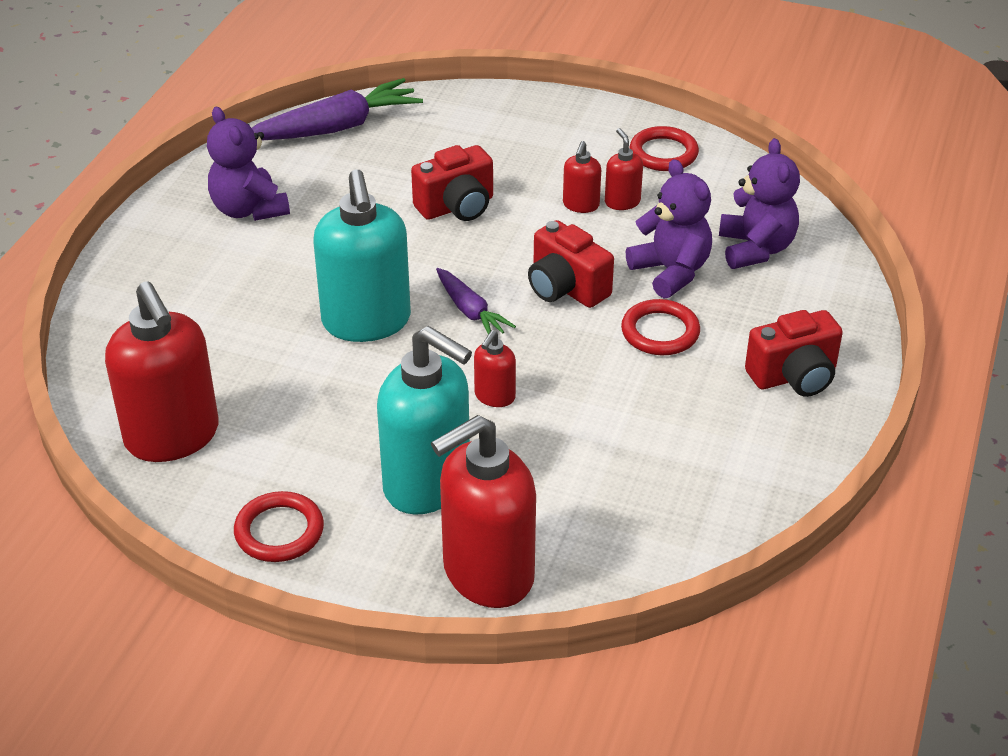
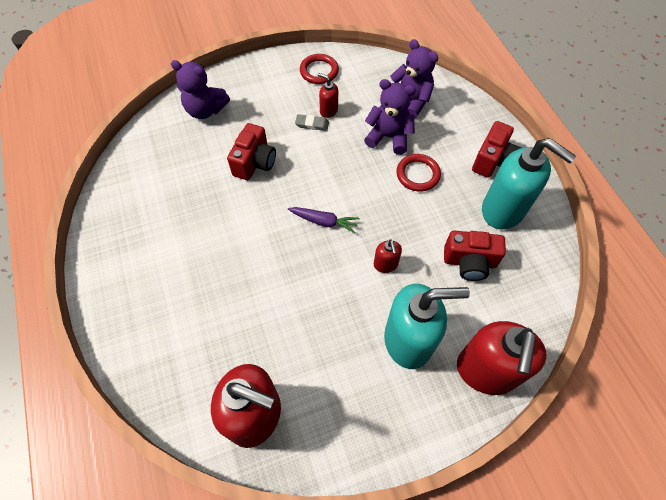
camera: 40 degrees left, 20 degrees up
purple teddy bear [207,107,290,221] -> purple teddy bear moved to [171,60,230,119]
red ring [234,491,324,562] -> none
purple carrot [252,78,423,141] -> none
turquoise soap dispenser [314,169,411,342] -> turquoise soap dispenser moved to [482,138,576,229]
red camera [528,220,614,308] -> red camera moved to [444,230,506,281]
red soap dispenser [563,141,601,213] -> grey eraser [295,114,329,131]

